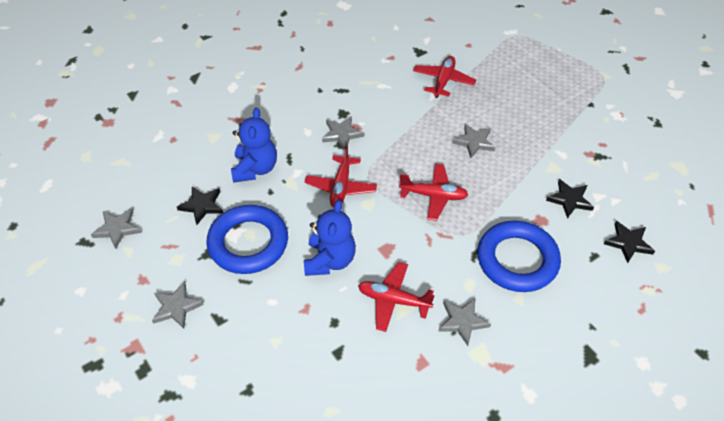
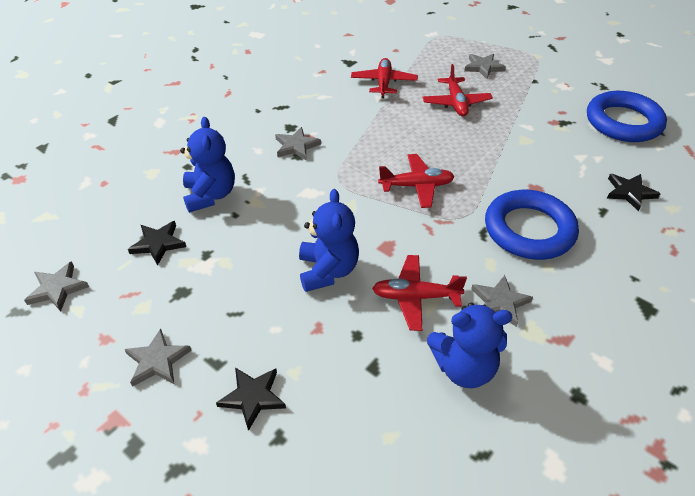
camera: 15 degrees left, 5 degrees down
blue ring [206,205,288,274] -> blue ring moved to [587,91,667,142]
red plane [305,145,377,208] -> red plane moved to [423,64,493,116]
grey star [452,124,495,158] -> grey star moved to [464,54,506,79]
black star [546,179,594,218] -> black star moved to [216,368,286,431]
none -> blue teddy bear [427,303,512,388]

